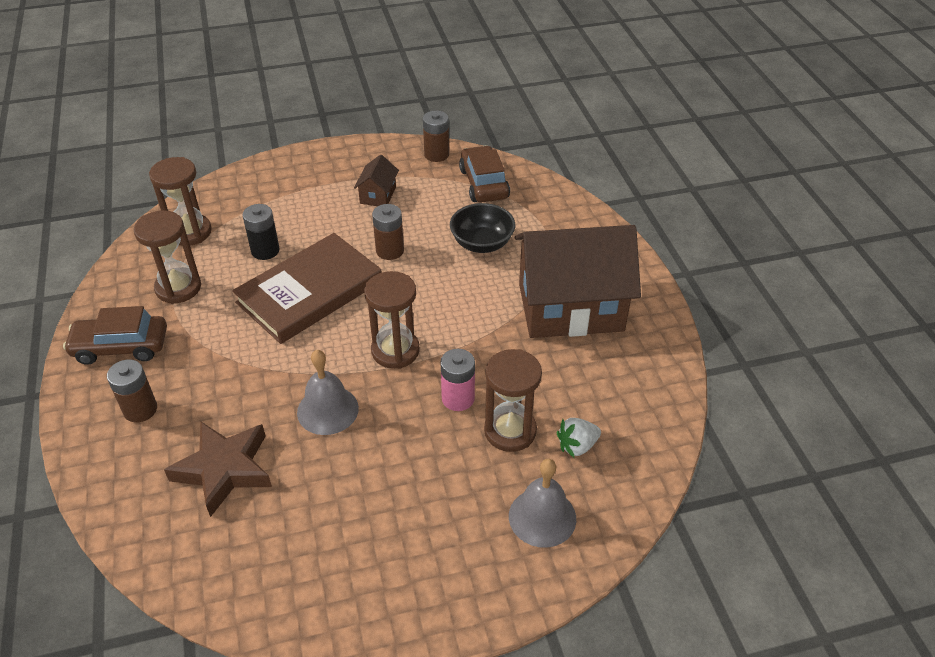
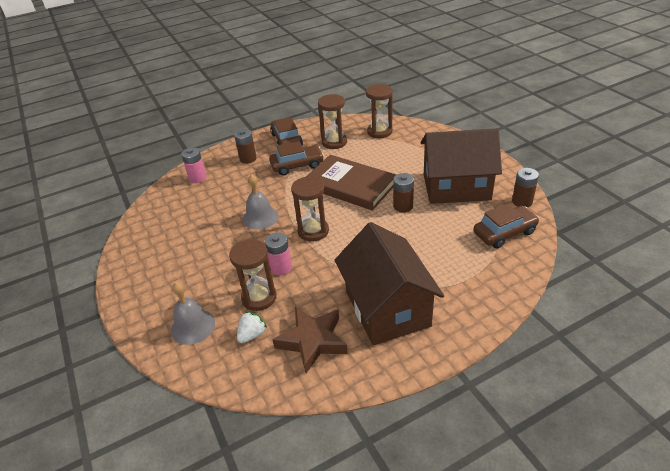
camera: 80 degrees right, 5 degrees down
brown star [164,422,272,517] -> brown star moved to [272,307,348,373]
black battery [242,204,280,260] -> none
brown house [354,154,399,206] -> brown house [421,128,502,204], size x2.44
black bowl [450,203,515,253] -> none
white strawberry [557,418,601,457] -> white strawberry turned 75 degrees clockwise [237,311,267,343]
none -> pink battery [181,148,207,183]
none -> brown car [269,141,324,176]

